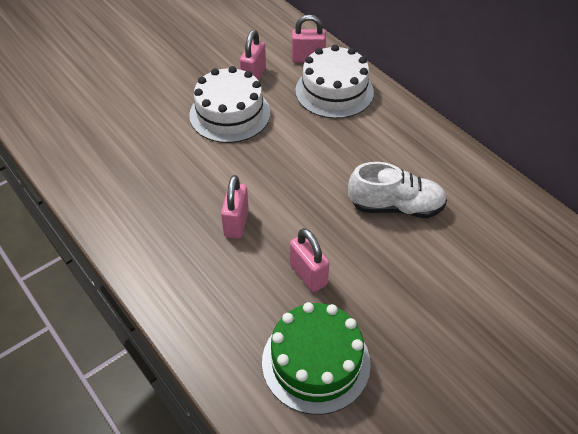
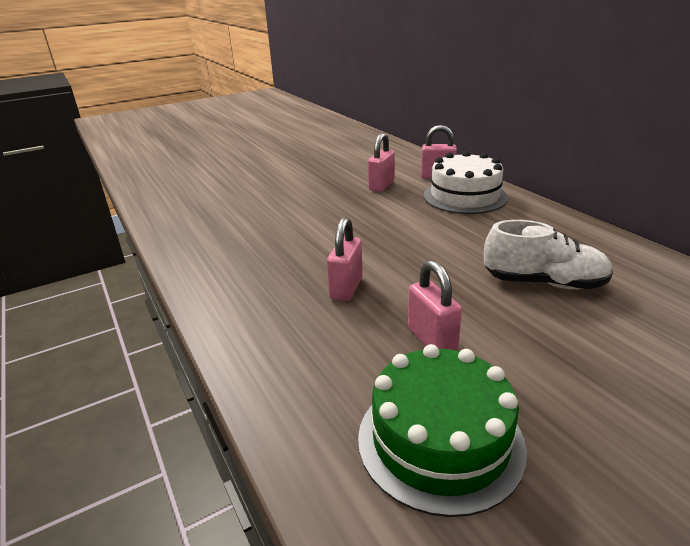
camera: 10 degrees right, 20 degrees down
white cake [189,66,270,143] -> none

